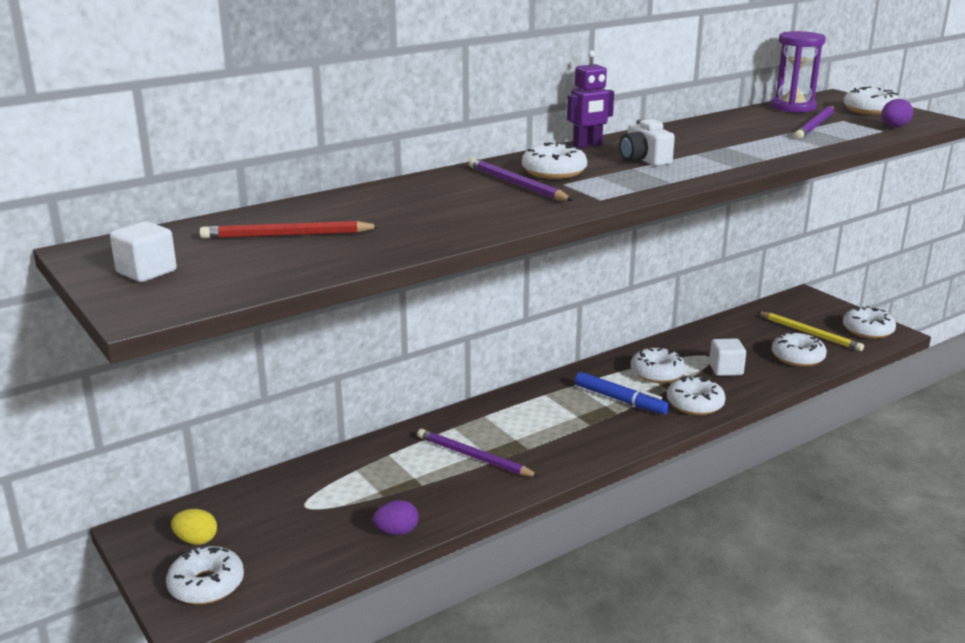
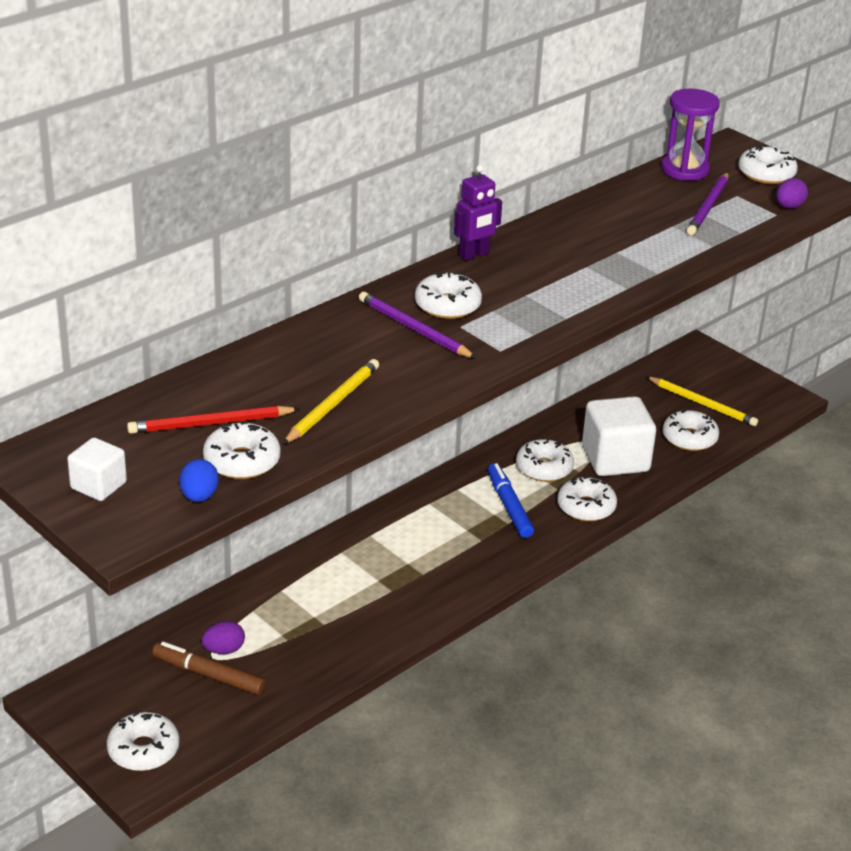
camera: 10 degrees left, 10 degrees up
yellow egg [171,509,217,545] -> none
purple egg [373,500,419,535] -> purple egg moved to [201,621,245,654]
purple pencil [417,429,540,477] -> none
blue marker [575,372,669,415] -> blue marker turned 135 degrees counterclockwise [488,463,534,538]
white camera [619,119,675,166] -> none
white cube [709,338,746,376] -> white cube [582,396,656,476], size x1.88
white donut [843,306,896,339] -> white donut moved to [203,421,281,479]
none -> brown marker [152,642,266,695]
none -> blue egg [179,459,219,502]
none -> yellow pencil [283,359,379,444]

